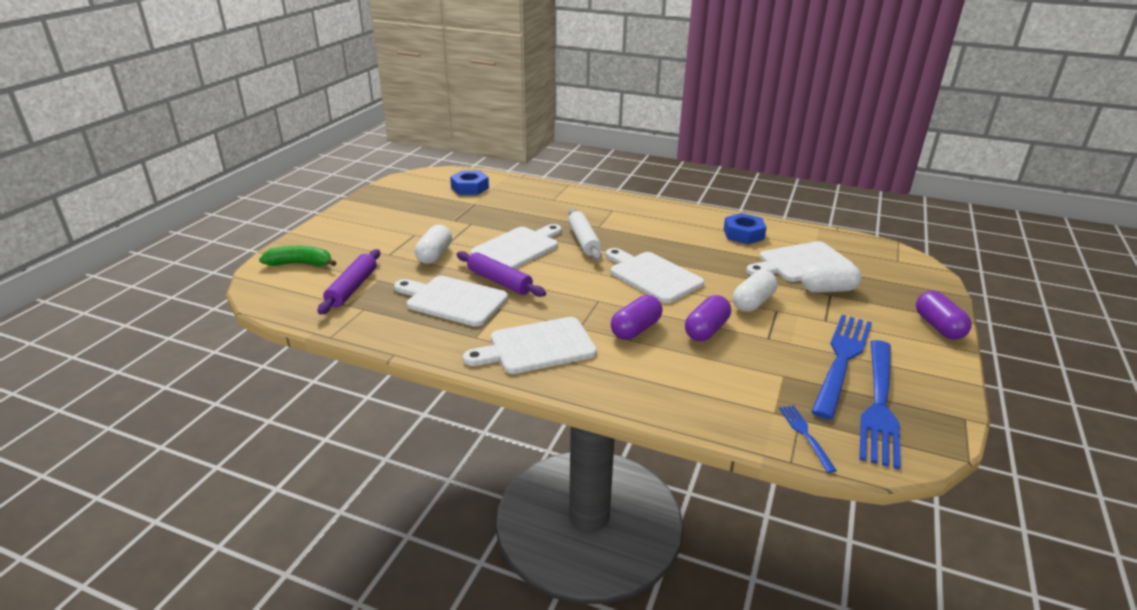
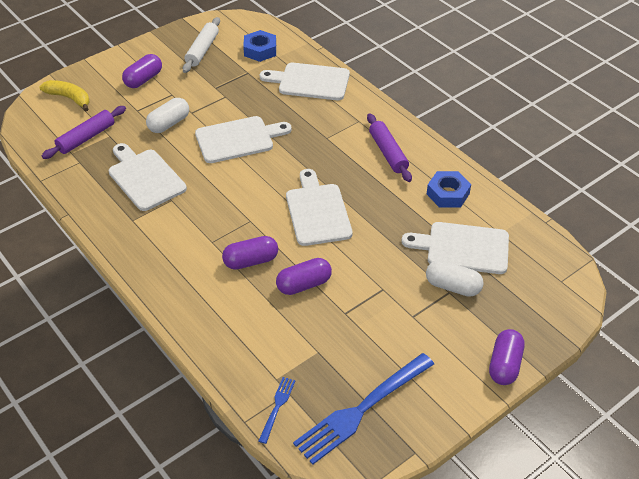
camera: 30 degrees right, 15 degrees up
green banana [259,246,337,266] -> yellow banana [39,80,89,112]
purple rolling pin [457,251,546,297] -> purple rolling pin moved to [367,113,412,182]
white cutting board [463,317,597,374] -> white cutting board moved to [260,63,350,100]
white rolling pin [568,208,602,261] -> white rolling pin moved to [182,17,220,73]
white capsule [733,270,777,312] -> none
blue fork [811,315,872,420] -> none
none -> purple capsule [122,54,162,88]

